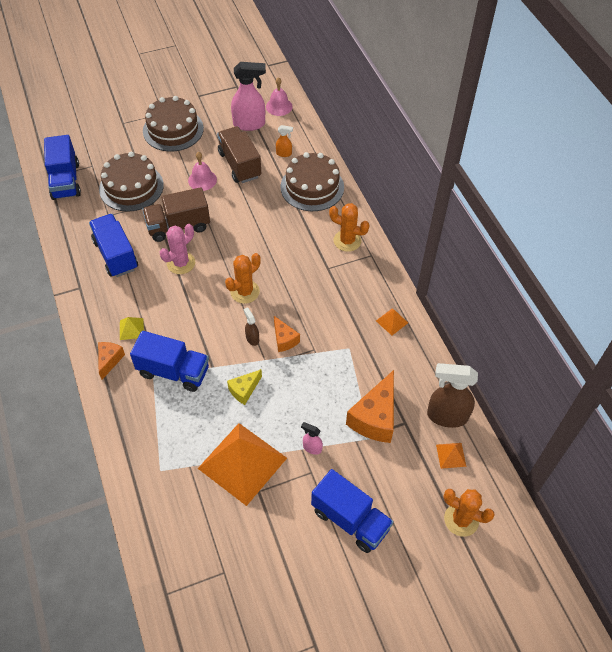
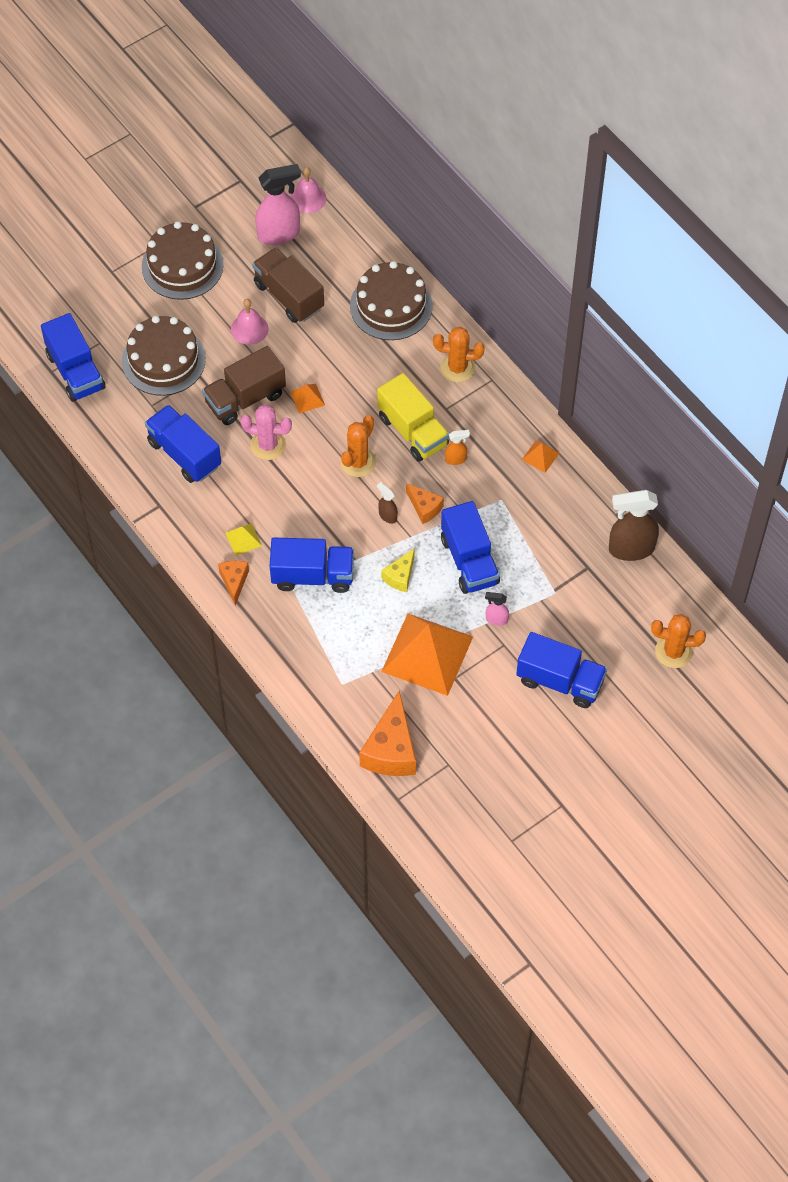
camera: 15 degrees left, 5 degrees up
pink cactus [160,224,195,274] -> pink cactus turned 75 degrees clockwise [240,405,292,460]
orange spray bottle [276,125,293,157] -> orange spray bottle moved to [445,430,470,465]
orange cheese [346,370,394,443] -> orange cheese moved to [359,690,416,776]
orange pyramid [436,443,467,469] -> orange pyramid moved to [290,384,325,414]
none -> yellow truck [377,373,449,462]
none -> blue truck [441,501,500,594]

